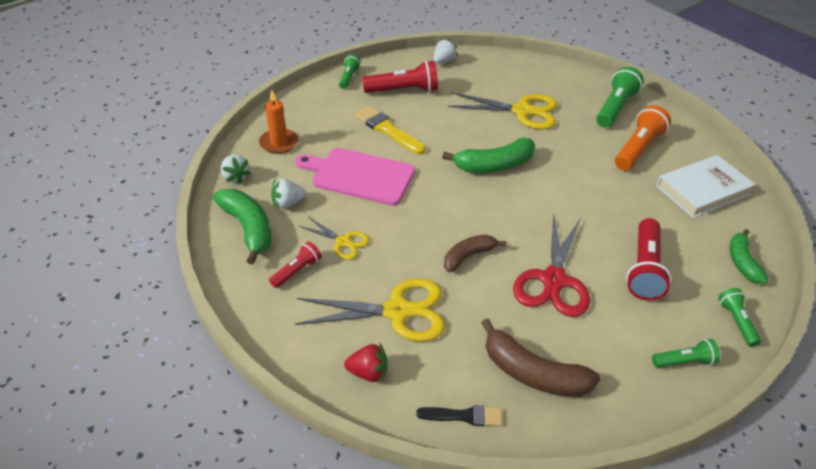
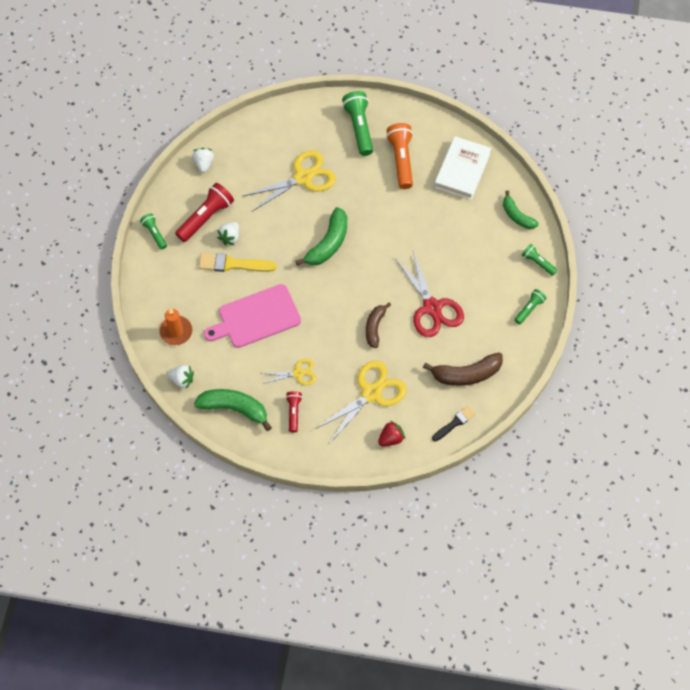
camera: 40 degrees left, 20 degrees up
white strawberry [271,179,306,209] -> white strawberry moved to [217,222,239,245]
red flashlight [626,218,672,301] -> none

